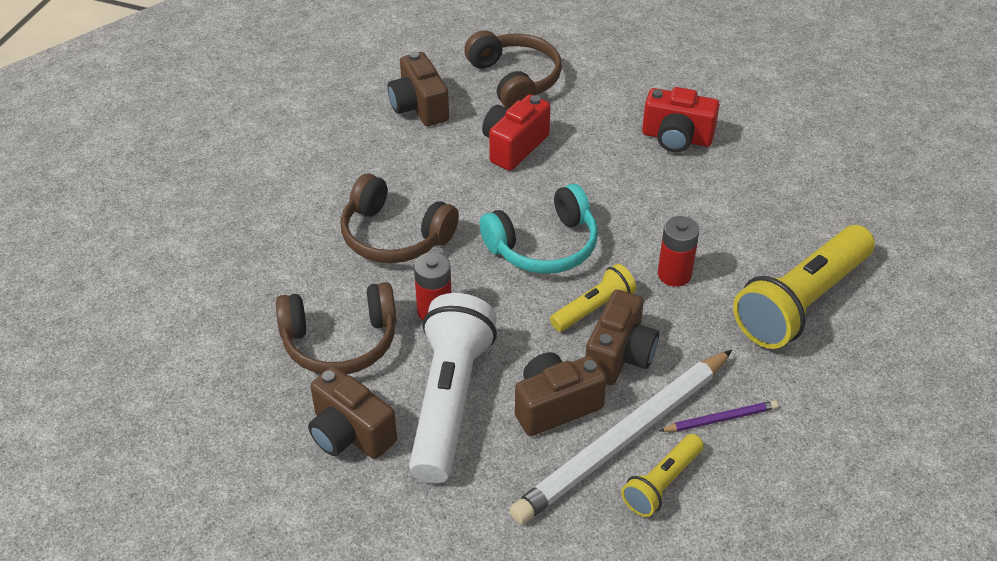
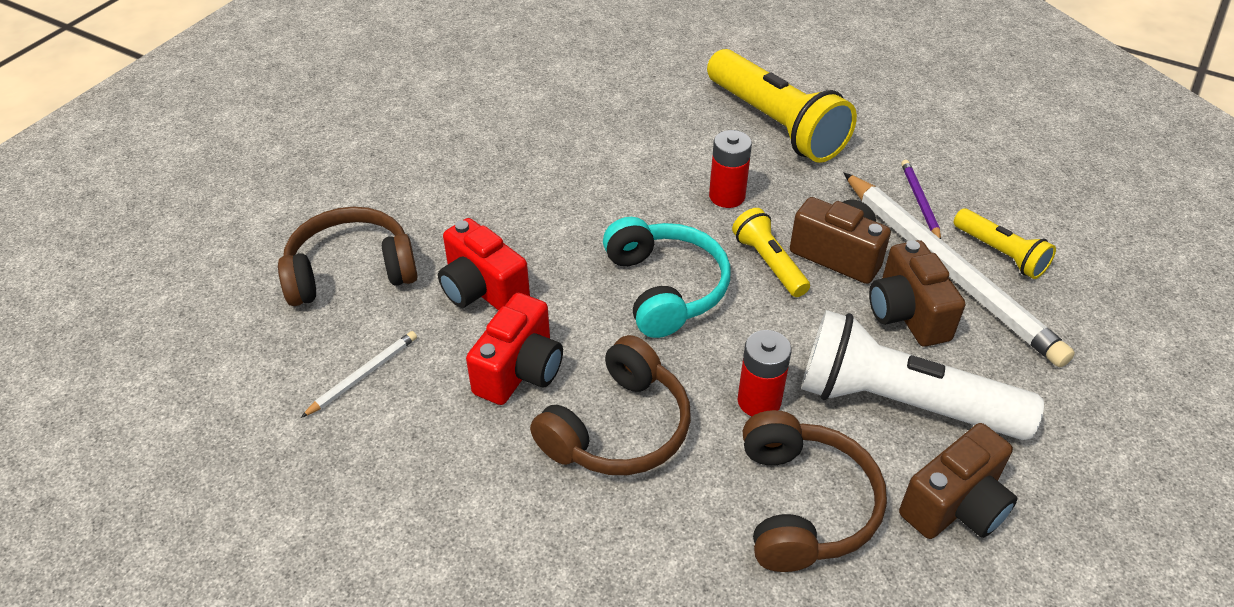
camera: 80 degrees left, 0 degrees up
brown camera [388,52,449,126] -> white pencil [301,331,417,418]
red camera [642,87,720,152] -> red camera moved to [466,293,563,405]

